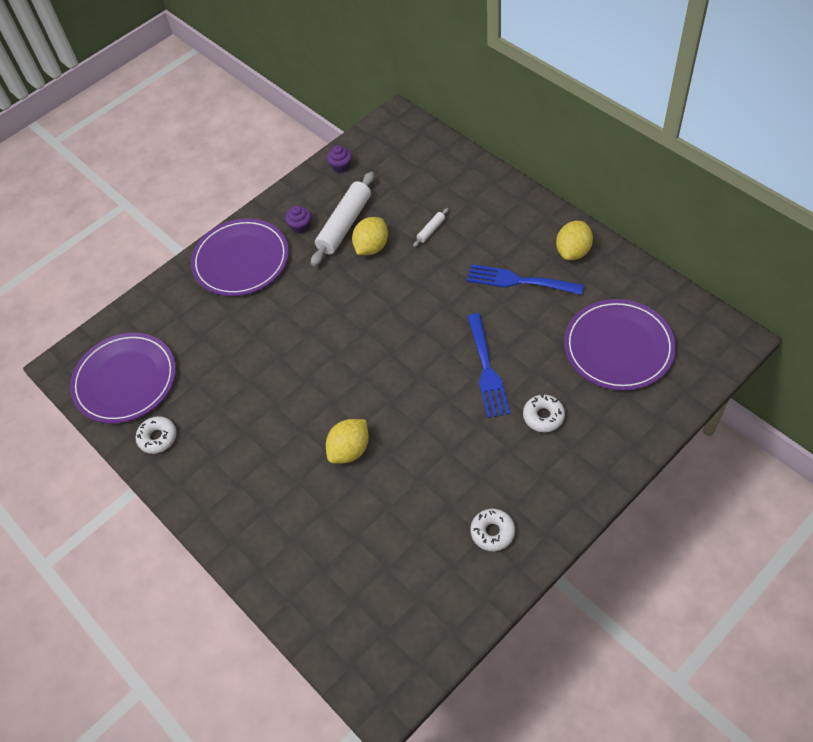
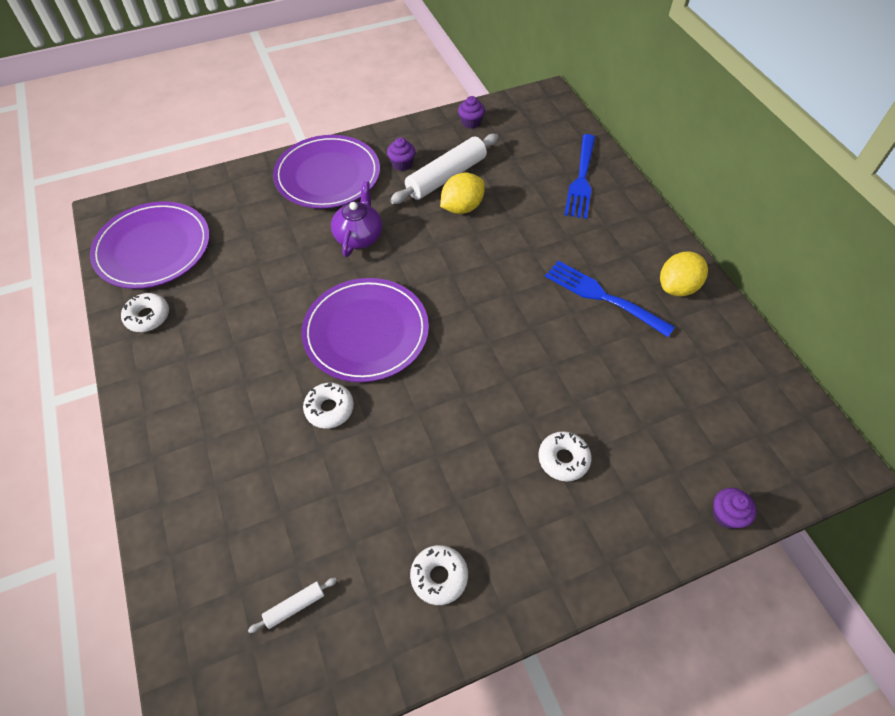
camera: 15 degrees right, 0 degrees up
yellow lemon [326,419,369,463] -> white donut [303,383,354,429]
white rolling pin [413,208,448,247] -> white rolling pin moved to [248,578,337,633]
blue fork [467,313,510,418] -> blue fork moved to [564,134,595,219]
purple plate [564,299,676,391] -> purple plate moved to [302,278,429,382]
none -> purple teapot [331,181,382,257]
none -> purple cupcake [712,488,756,529]

